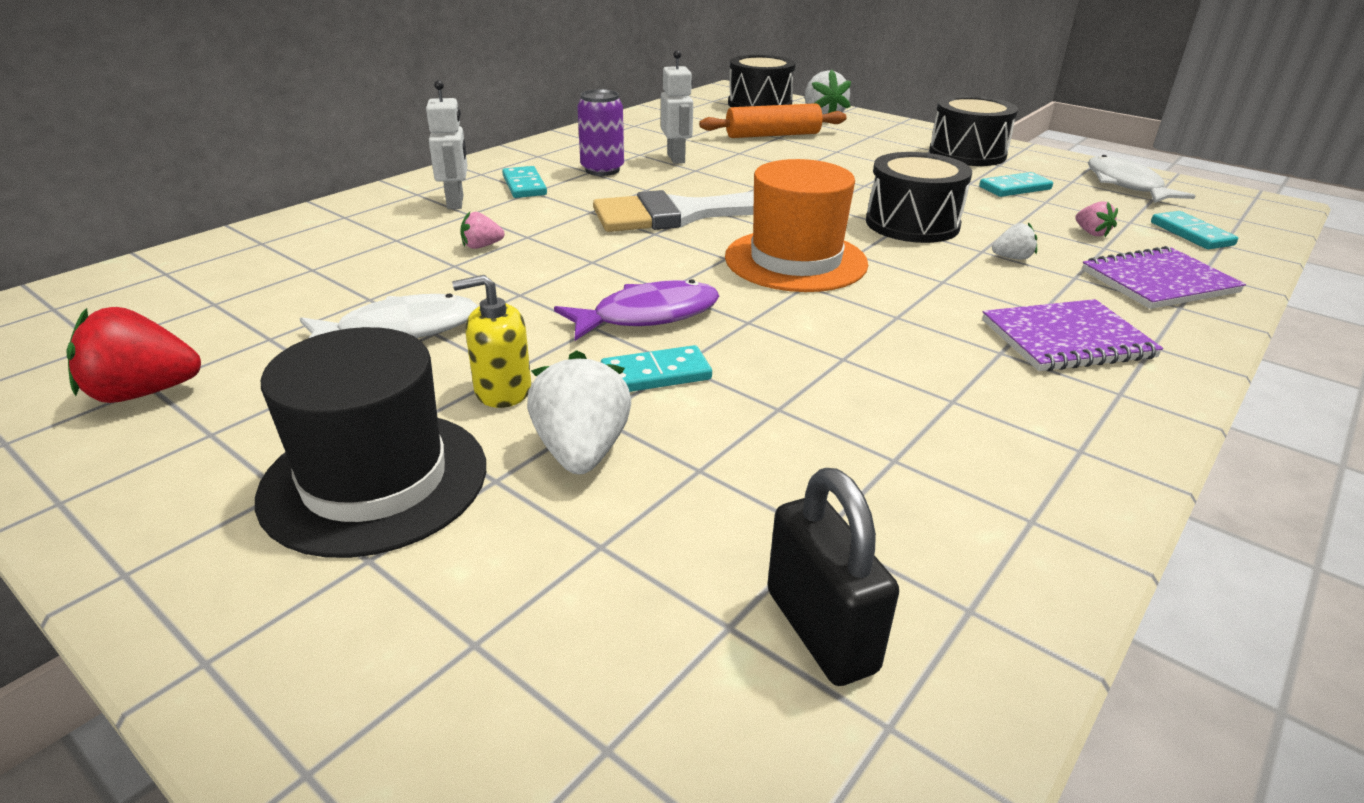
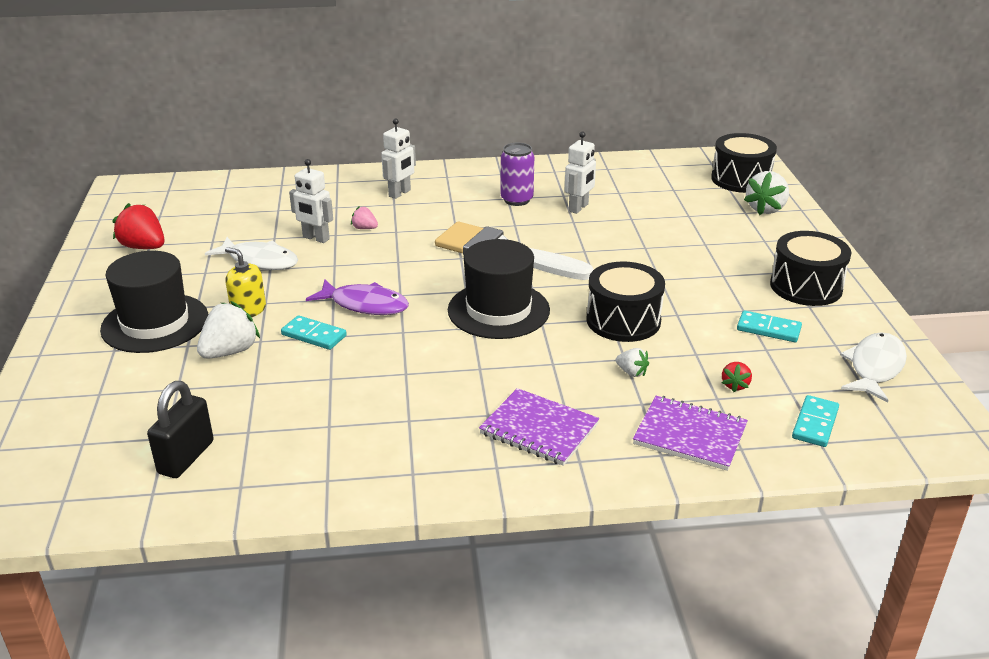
camera: 45 degrees right, 0 degrees up
turquoise domino [502,166,547,198] -> none
orange rolling pin [699,103,847,138] -> none
orange hat [725,159,868,292] -> black hat [448,239,550,339]
pink strawberry [1075,202,1118,237] -> red strawberry [722,362,752,392]
none -> white robot [289,159,333,243]

